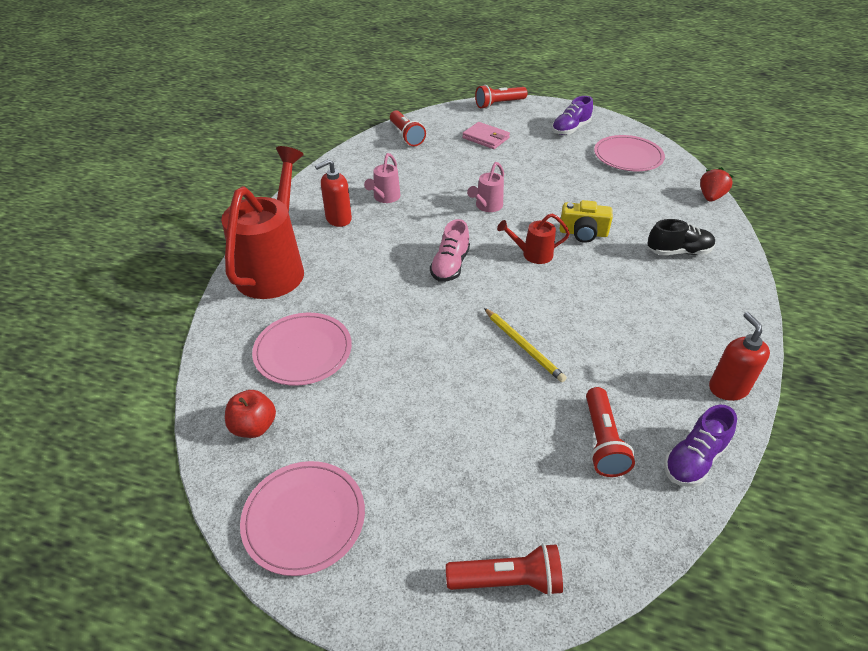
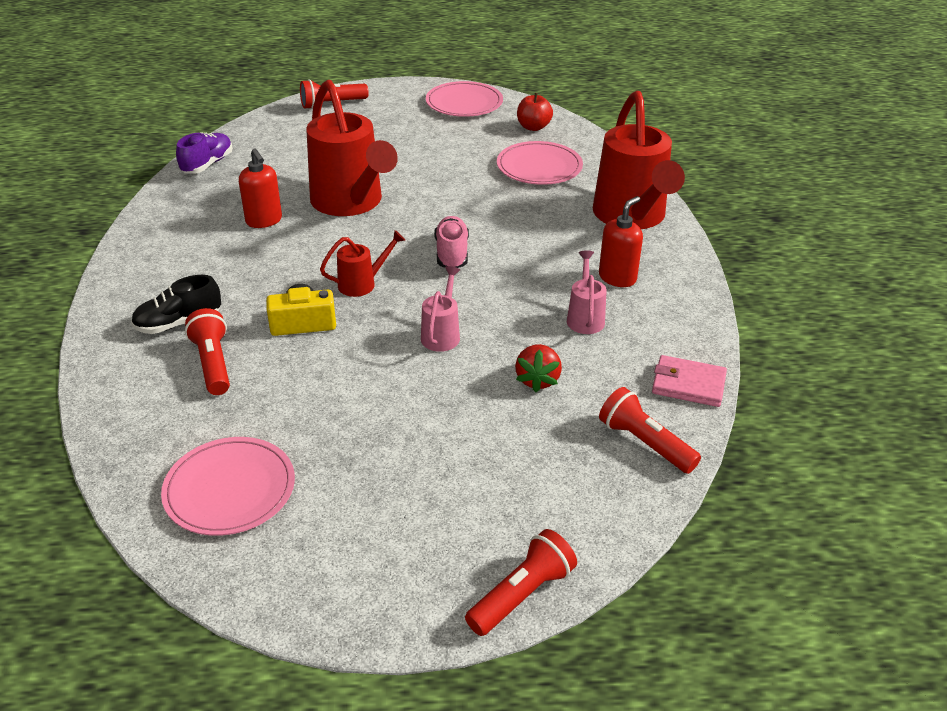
camera: 160 degrees right, 5 degrees down
pink wallet [462,122,510,149] -> pink wallet moved to [652,355,727,407]
yellow pencil [484,308,567,382] -> red watering can [306,80,398,216]
purple shoe [552,96,593,135] -> none
red flashlight [586,387,635,477] -> red flashlight moved to [185,308,230,395]
red strawberry [700,167,734,202] -> red strawberry moved to [515,344,562,392]
red soap dispenser [709,312,770,401] -> red soap dispenser moved to [239,149,282,228]

